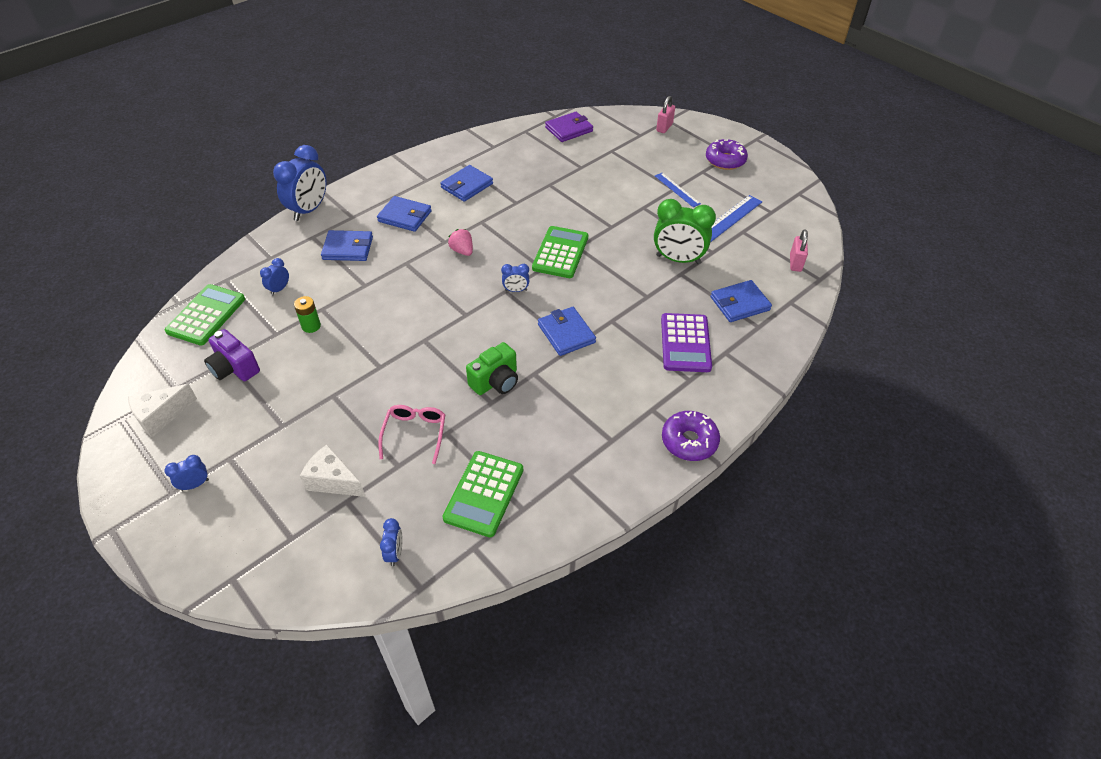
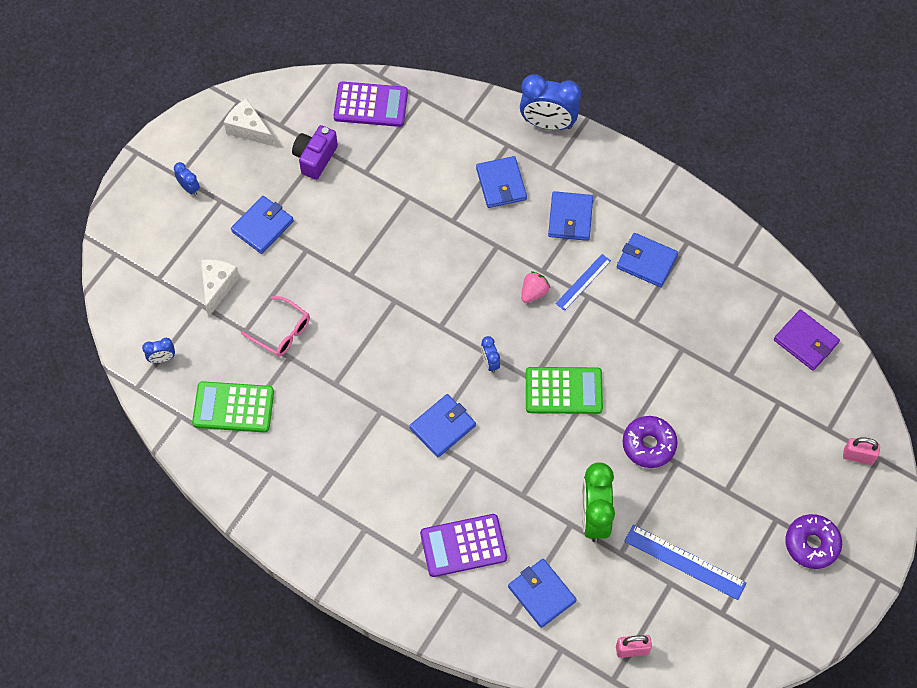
camera: 75 degrees right, 15 degrees up
green calculator [165,284,245,345] -> purple calculator [334,82,408,127]
blue clock [260,258,289,296] -> none
green battery [294,296,321,333] -> none
pink glasses [378,405,445,464] -> pink glasses turned 45 degrees clockwise [241,296,310,357]
green camera [466,342,518,395] -> none
blue ruler [655,173,701,207] -> blue ruler moved to [556,254,611,311]
purple donut [662,411,720,461] -> purple donut moved to [622,416,677,468]
none -> blue wallet [231,196,294,254]

